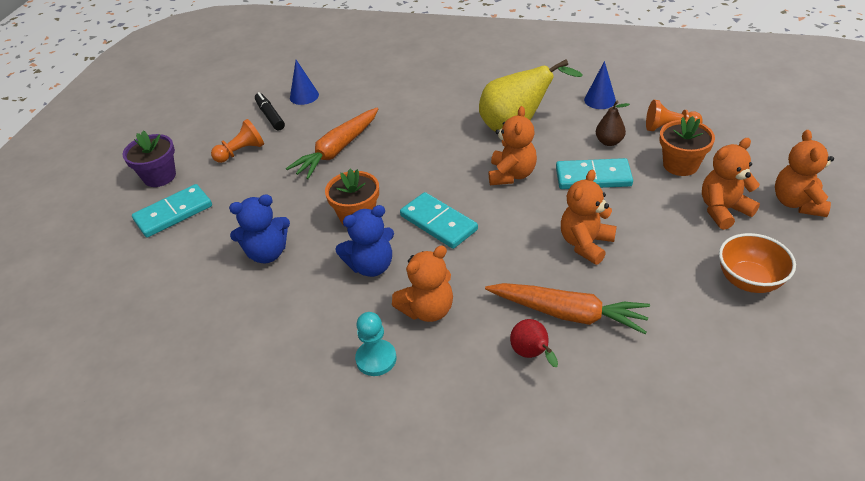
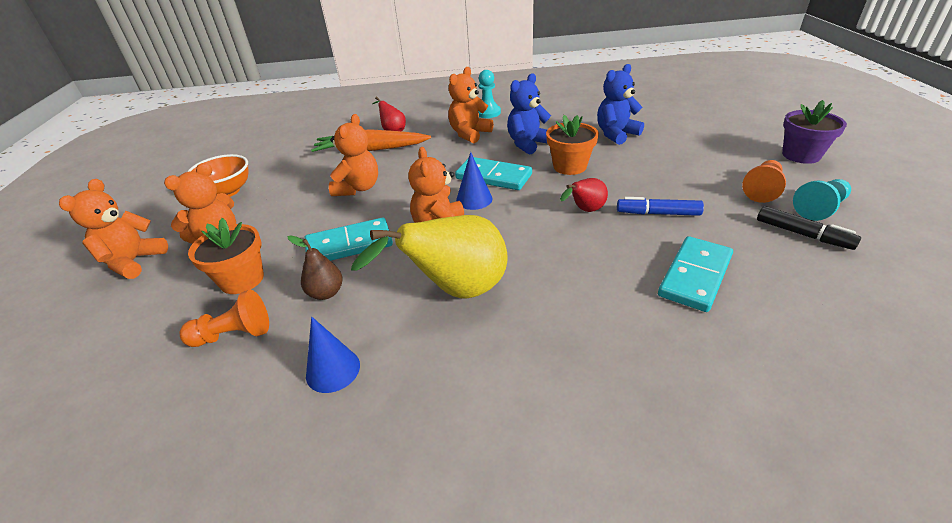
camera: 160 degrees right, 5 degrees down
turquoise domino [132,184,212,238] -> turquoise domino moved to [658,236,733,312]
orange carrot [286,107,378,179] -> blue marker [617,197,704,216]
blue cone [290,60,319,105] -> blue cone moved to [456,152,492,210]
orange teddy bear [775,130,834,217] -> orange teddy bear turned 150 degrees counterclockwise [59,179,168,279]
none -> red pear [560,178,608,212]
none -> turquoise pawn [793,179,851,221]

